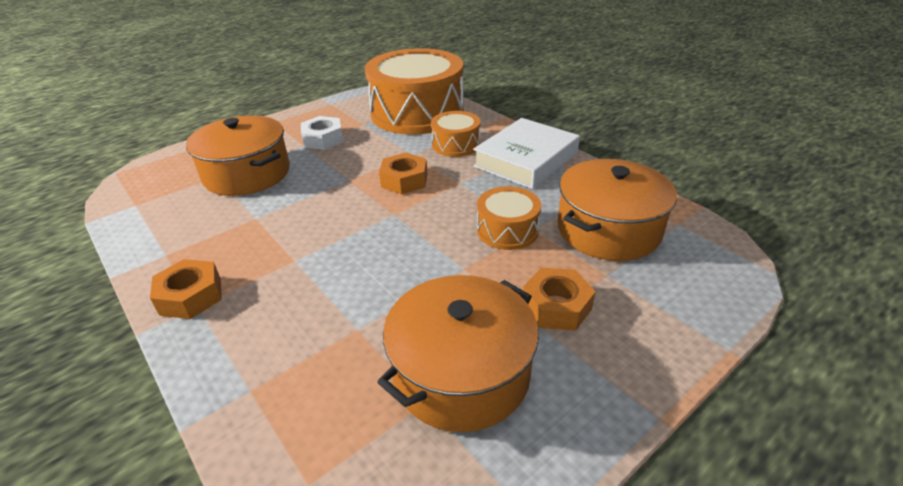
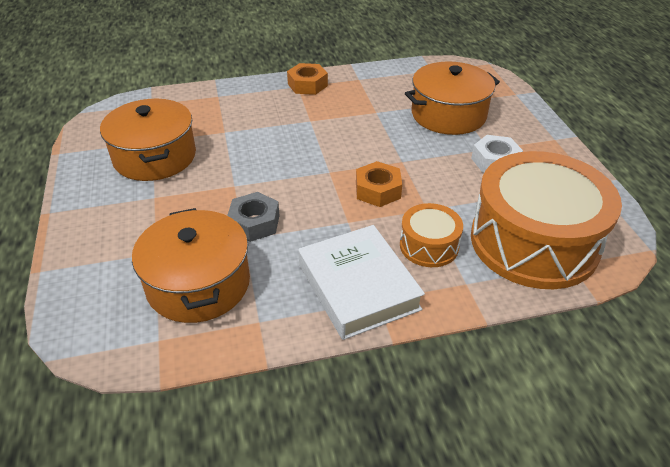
camera: 115 degrees right, 5 degrees up
orange drum [477,186,541,250] -> grey nut [227,192,280,242]
orange nut [523,268,596,331] -> none

